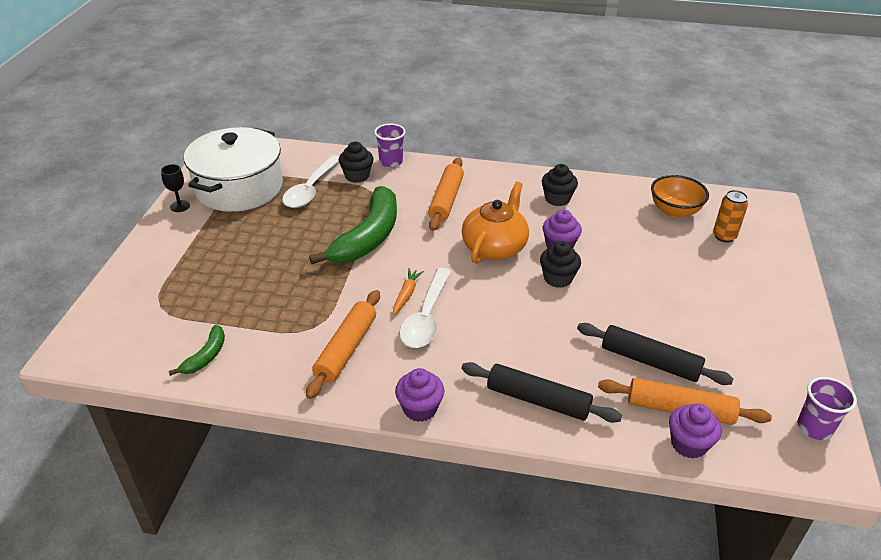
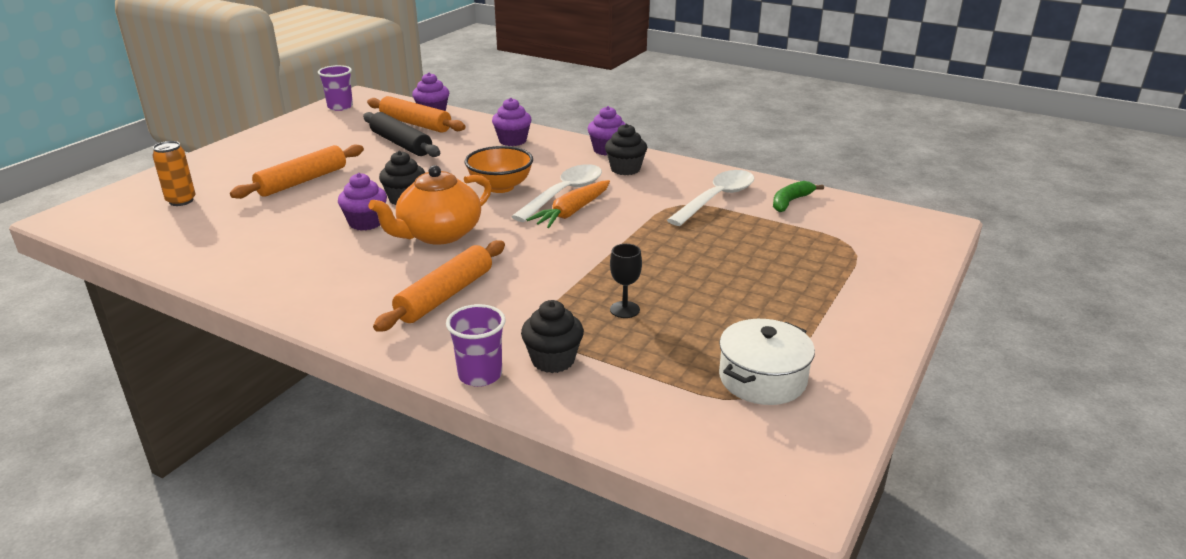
camera: 160 degrees left, 10 degrees down
black goblet [161,164,190,212] -> black goblet moved to [610,244,642,318]
white pot [184,127,283,212] -> white pot [719,319,815,405], size x0.56
white spoon [282,155,339,208] -> white spoon moved to [667,170,754,226]
orange rolling pin [306,290,380,399] -> orange rolling pin moved to [230,145,364,199]
green banana [309,186,397,264] -> none
orange carrot [393,268,424,315] -> orange carrot [526,180,610,228], size x1.54
black rolling pin [461,362,622,423] -> purple cupcake [492,98,532,146]
black cupcake [542,164,578,206] -> black cupcake moved to [605,124,647,175]
orange bowl [651,175,709,218] -> orange bowl moved to [464,146,533,193]

